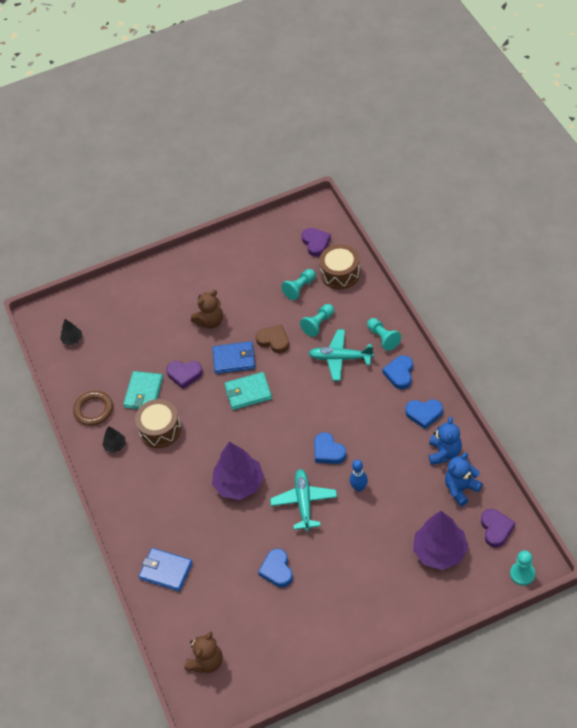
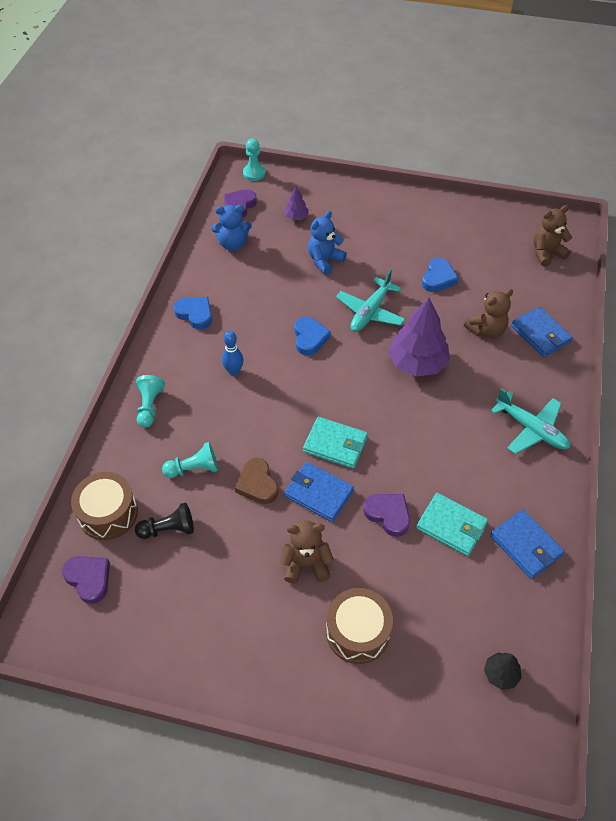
camera: 150 degrees left, 0 degrees up
brown ring [73,391,113,426] -> blue wallet [490,509,565,579]
black tree [102,426,126,453] -> none
turquoise wallet [123,371,163,409] -> turquoise wallet turned 75 degrees clockwise [416,493,488,556]
brown drum [135,399,181,448] -> brown drum moved to [326,588,393,664]
turquoise pawn [281,269,316,300] -> black pawn [135,503,194,539]
purple heart [301,228,331,257] -> purple heart turned 120 degrees clockwise [62,556,110,604]
turquoise plane [308,329,374,381] -> turquoise plane moved to [490,388,570,454]
blue bowling pin [350,460,368,492] -> blue bowling pin moved to [222,331,244,376]
blue heart [382,355,413,389] -> none
purple tree [413,511,468,570] -> purple tree [284,187,309,220], size x0.47
blue teddy bear [429,417,462,465] -> blue teddy bear moved to [308,211,347,275]
none -> brown teddy bear [464,289,513,338]

